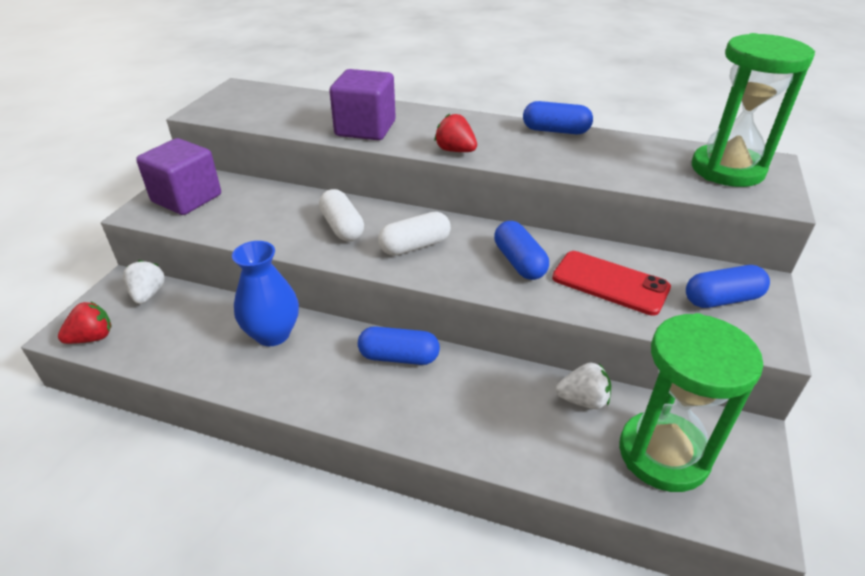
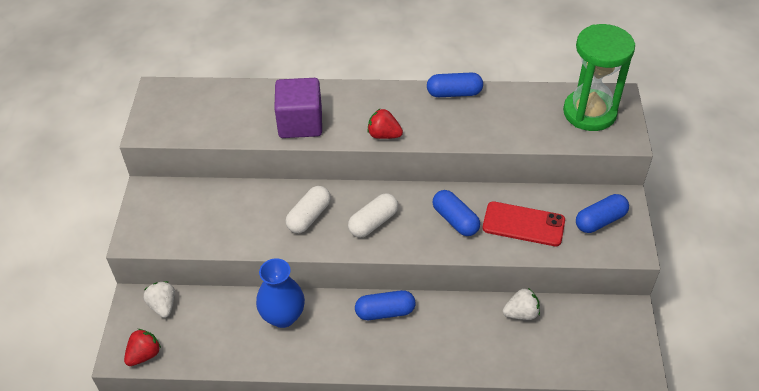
camera: 15 degrees left, 10 degrees up
purple cube [136,138,221,215] -> none
white capsule [319,189,364,241] -> white capsule turned 75 degrees clockwise [286,186,331,233]
green hourglass [619,313,763,492] -> none

